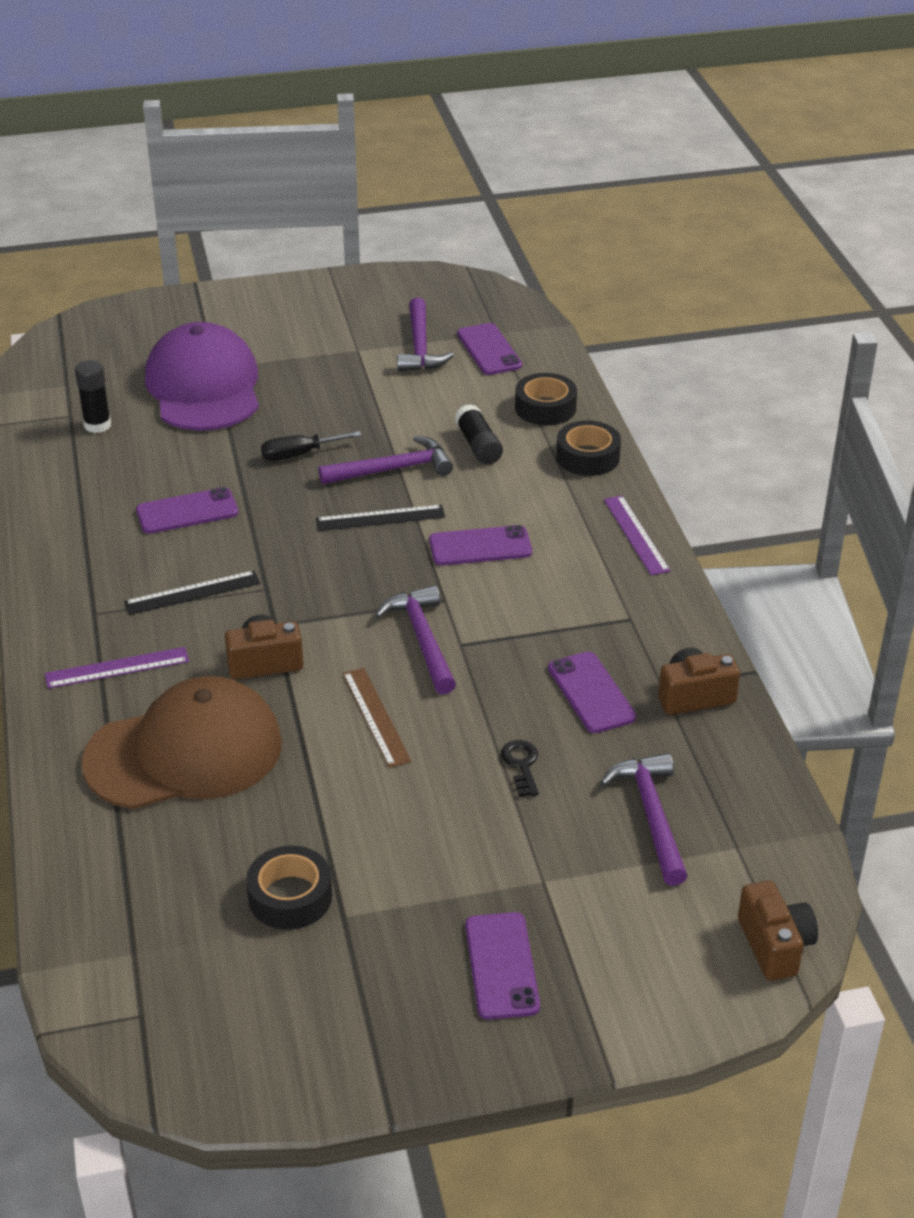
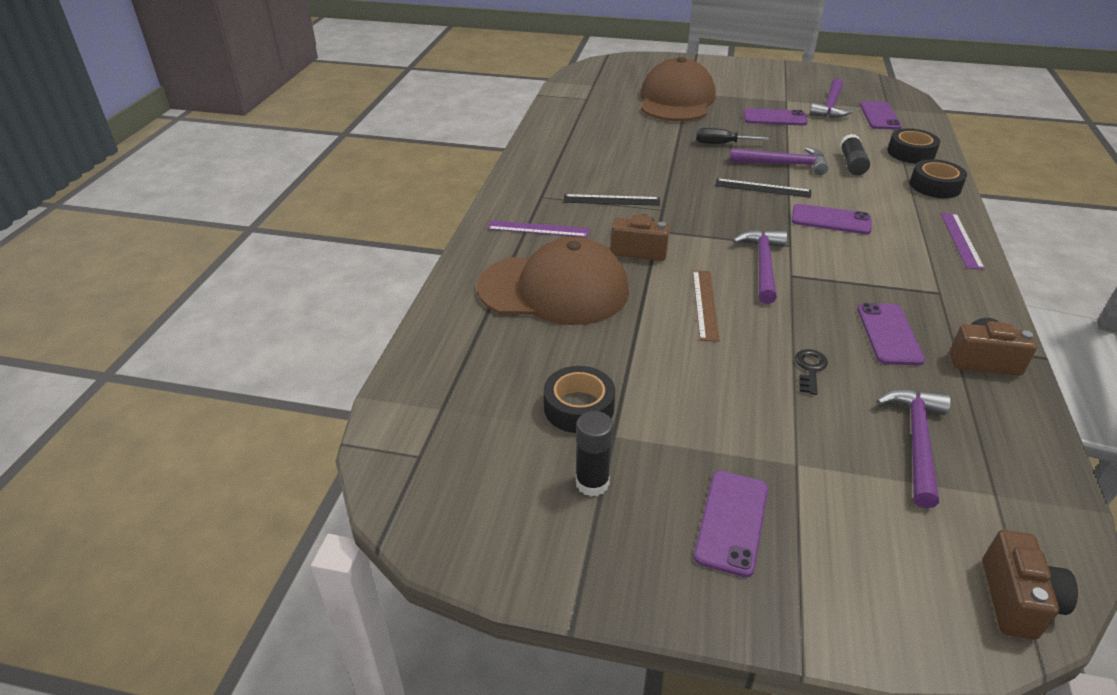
camera: 25 degrees right, 0 degrees up
black glue stick [75,360,111,433] -> black glue stick moved to [576,411,614,496]
purple phone [136,487,238,534] -> purple phone moved to [743,108,808,126]
purple cap [145,322,259,431] -> brown cap [641,57,715,121]

